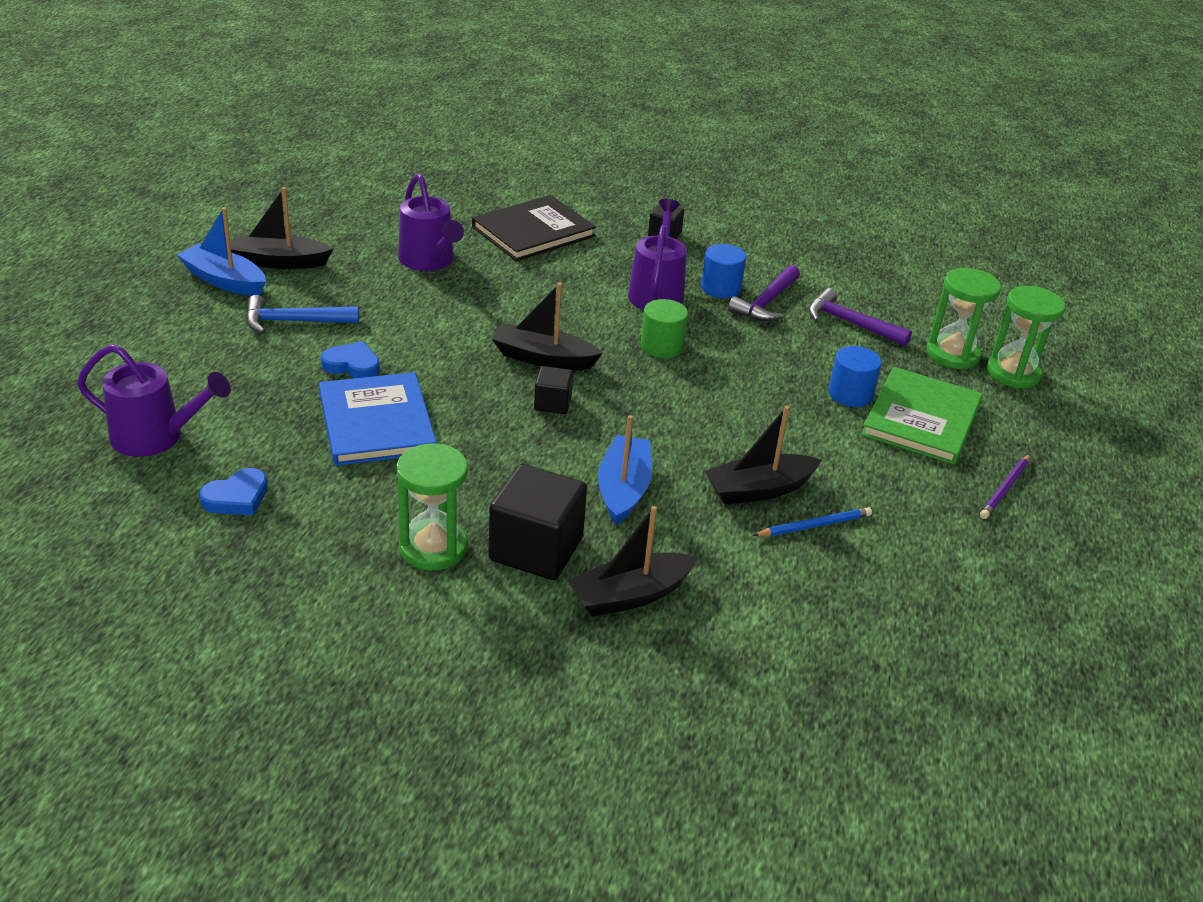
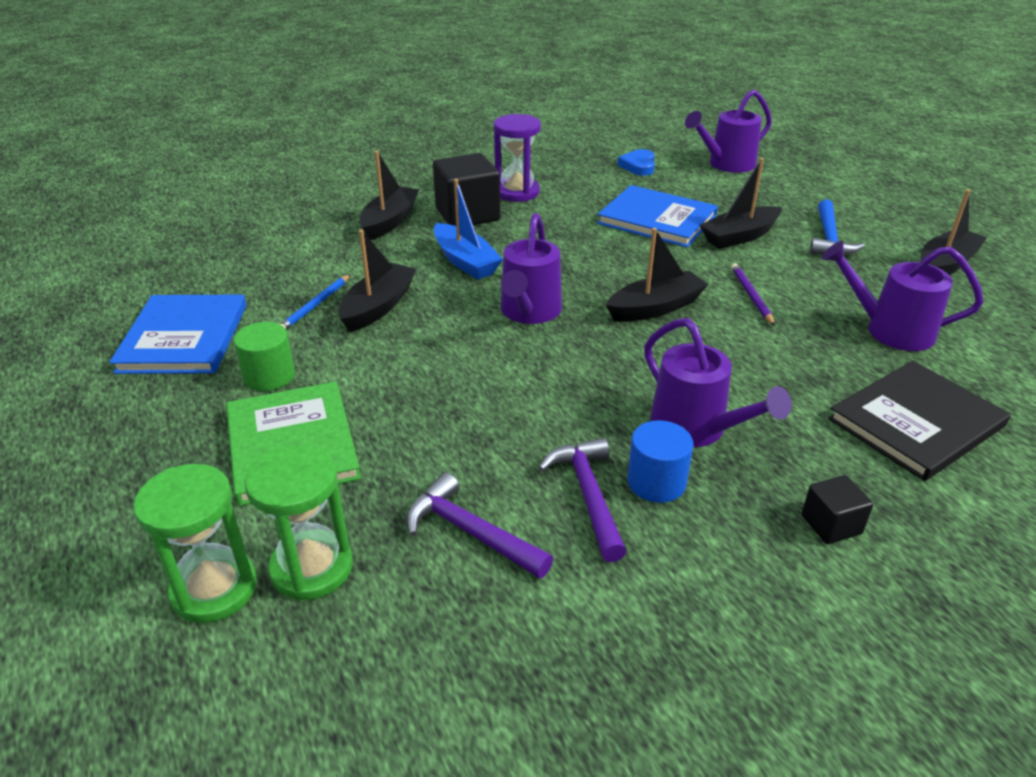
camera: 140 degrees right, 0 degrees up
blue boat [177,207,266,296] -> none
blue hammer [246,295,359,333] -> blue hammer turned 150 degrees clockwise [810,200,865,255]
blue heart [321,341,380,378] -> black boat [700,158,782,249]
green hourglass [397,443,468,571] -> purple hourglass [494,114,541,202]
black book [472,195,596,261] -> black book turned 45 degrees clockwise [828,361,1011,481]
black cube [534,366,573,414] -> none
green cylinder [641,299,688,358] -> green cylinder moved to [234,322,295,391]
purple hammer [808,288,912,346] -> purple hammer turned 135 degrees counterclockwise [406,472,553,579]
blue cylinder [828,346,882,407] -> none
purple pencil [980,454,1030,519] -> purple pencil moved to [731,263,775,326]
none -> blue book [109,295,246,374]
none -> purple watering can [501,213,562,324]

